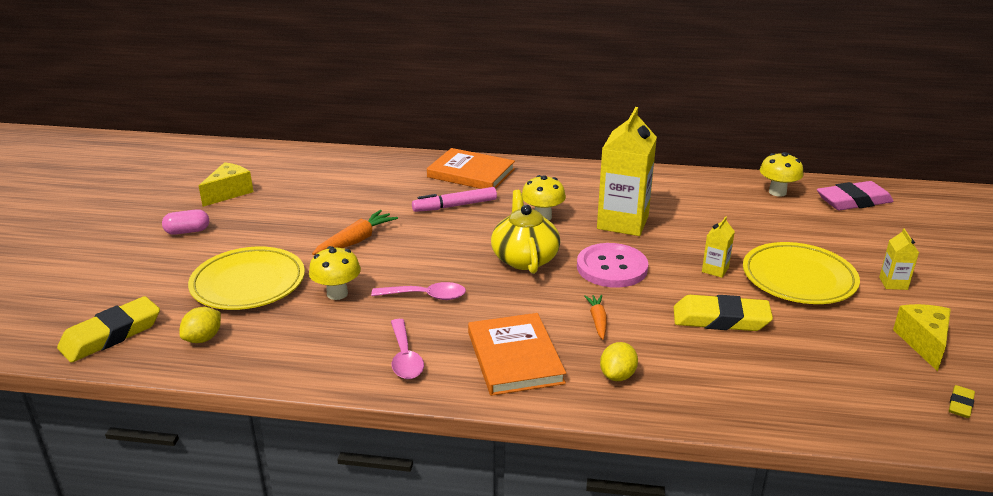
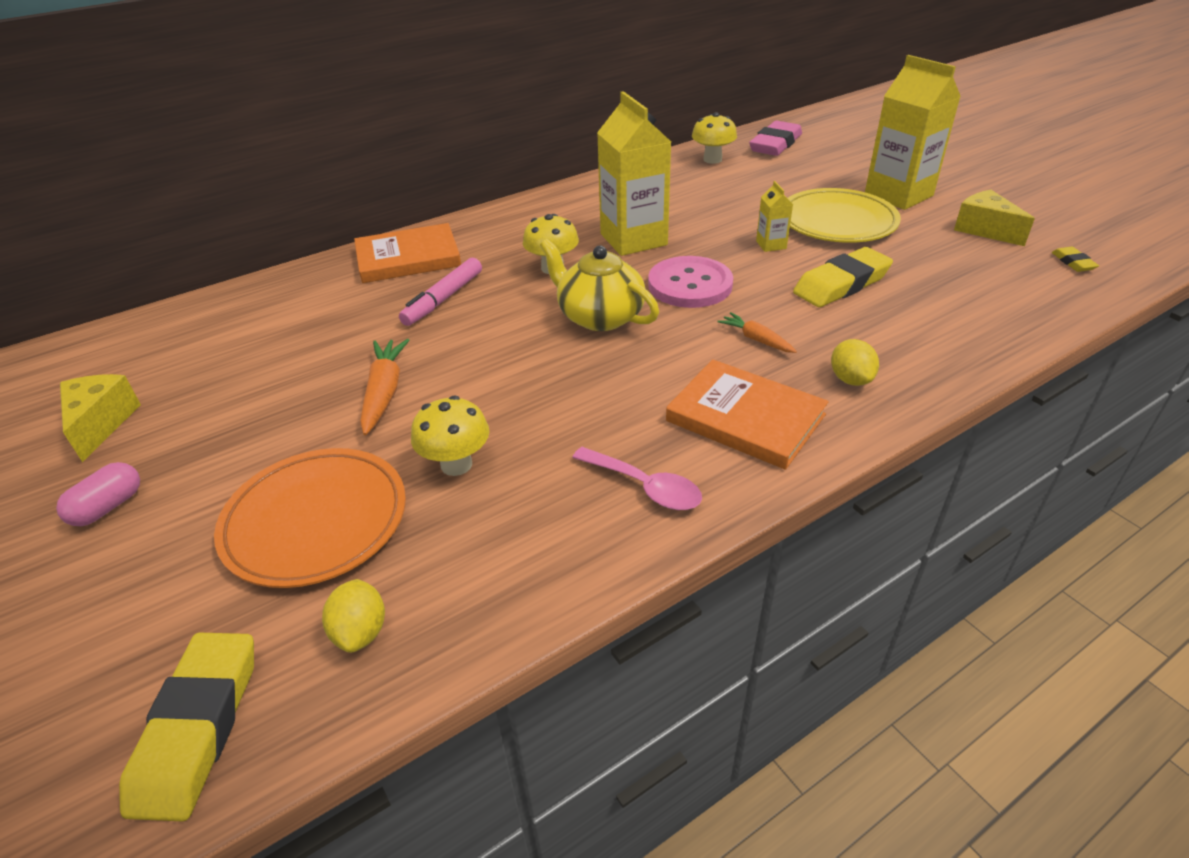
camera: 40 degrees left, 10 degrees up
yellow plate [188,247,305,310] -> orange plate [214,448,406,588]
pink spoon [371,282,466,300] -> none
yellow carton [879,228,919,290] -> yellow carton [865,55,961,210], size x2.24

